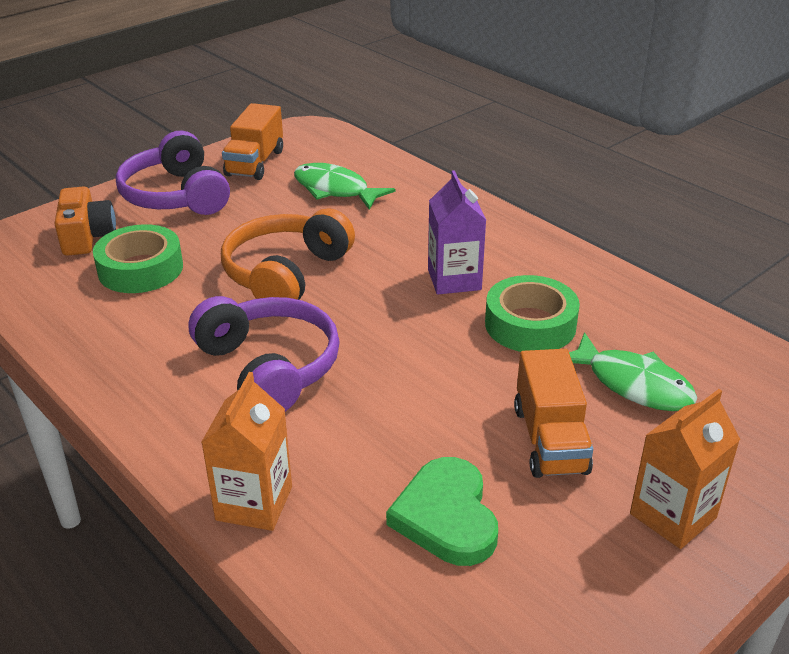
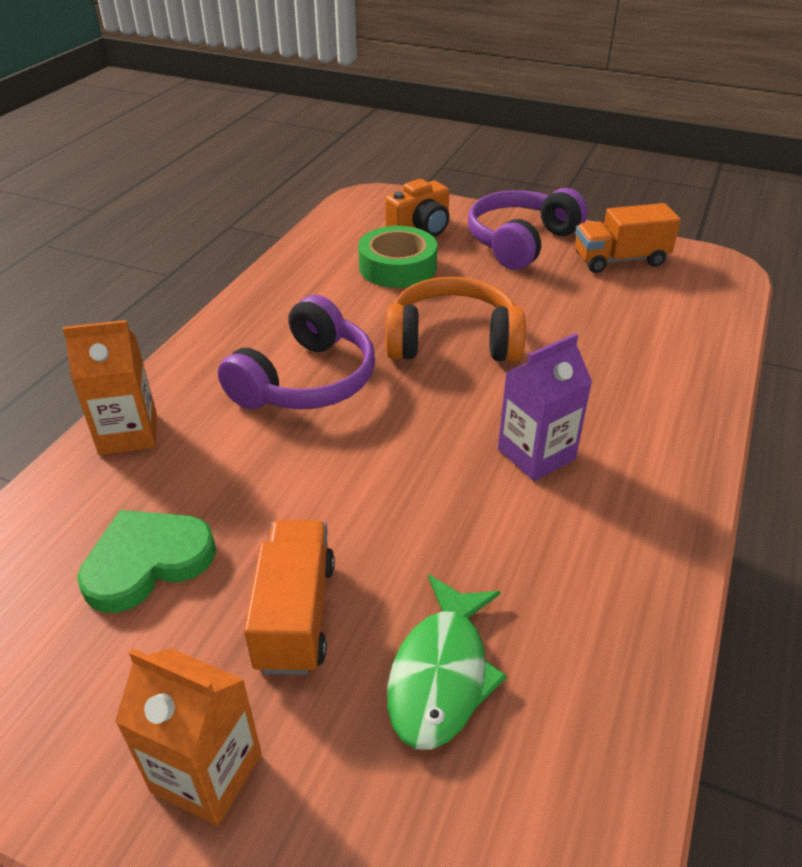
camera: 65 degrees right, 5 degrees up
green fish [294,163,395,210] -> none
green tape [485,275,580,352] -> none
orange truck [514,349,593,478] -> orange truck turned 120 degrees clockwise [244,520,335,675]

